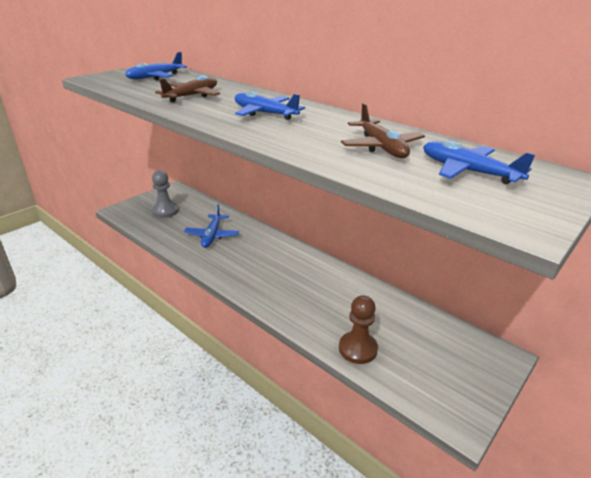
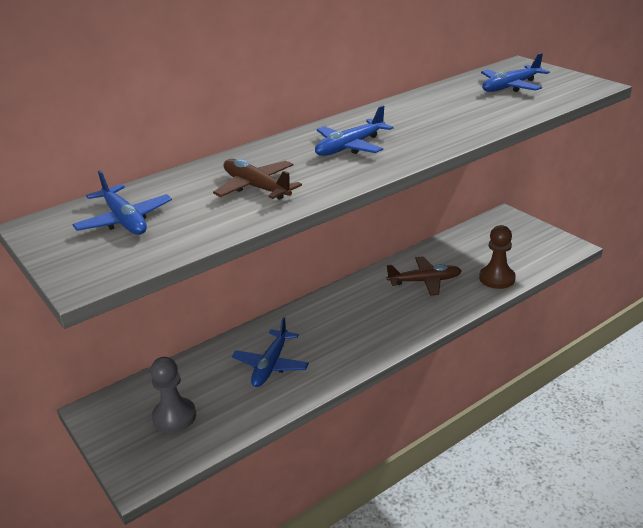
camera: 75 degrees left, 0 degrees up
blue plane [184,205,239,248] -> blue plane turned 90 degrees clockwise [232,317,309,387]
brown plane [341,103,425,158] -> brown plane moved to [387,256,462,296]

